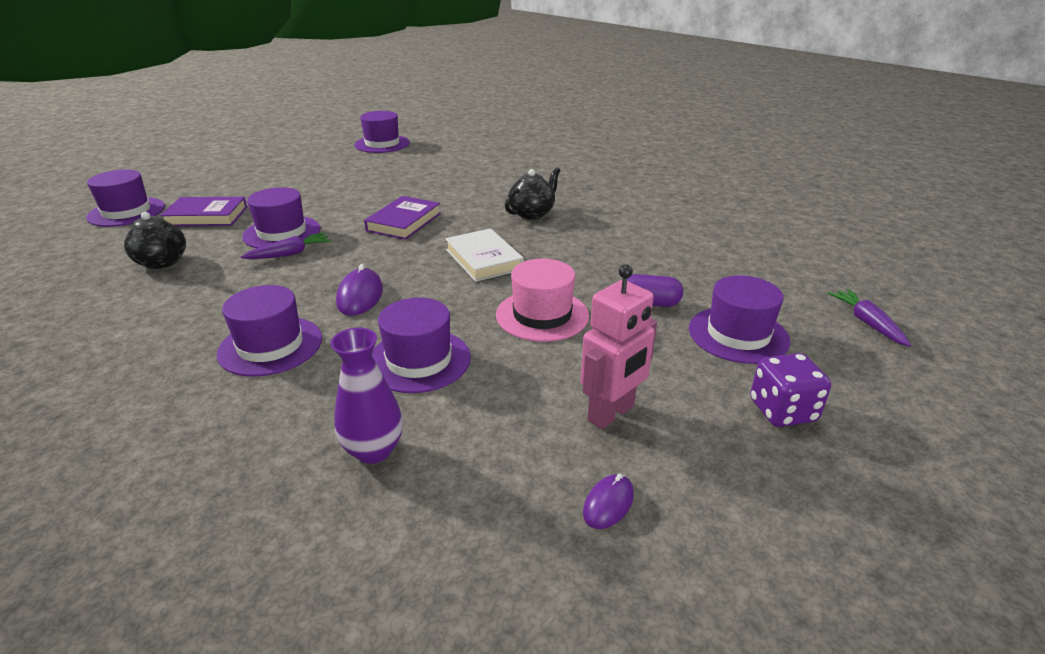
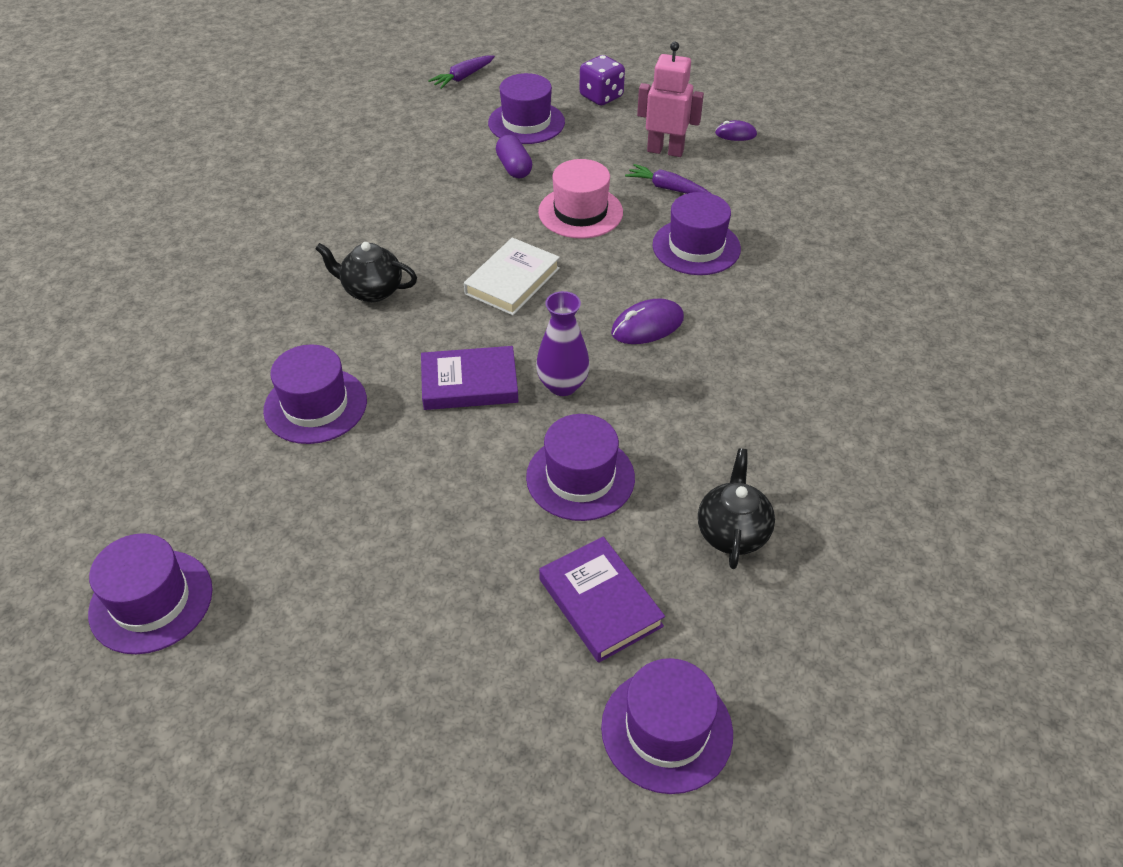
camera: 120 degrees left, 15 degrees up
purple hat [217,285,322,377] -> purple hat moved to [263,344,367,444]
purple carrot [241,233,331,259] -> purple carrot moved to [625,164,712,194]
purple vase [331,328,403,464] -> purple vase moved to [536,291,590,396]

